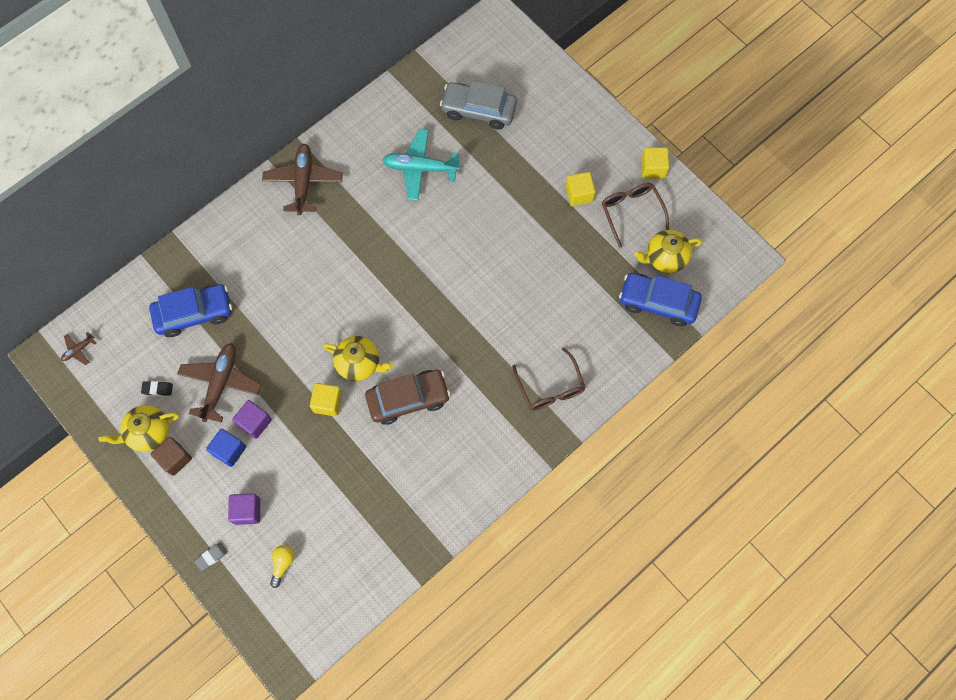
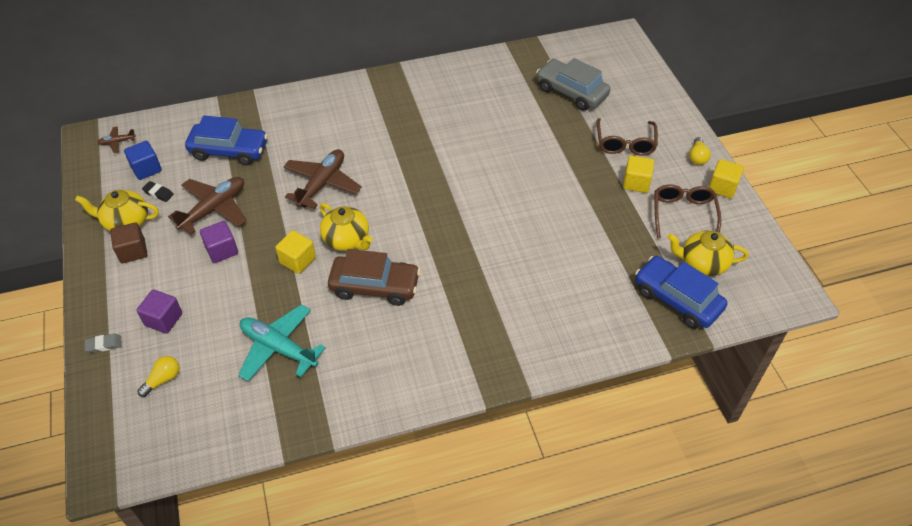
camera: 25 degrees right, 20 degrees down
blue cube [206,429,246,467] -> blue cube moved to [124,141,162,180]
brown plane [262,144,343,215] -> brown plane moved to [283,149,362,209]
turquoise plane [382,129,460,201] -> turquoise plane moved to [238,304,326,381]
brown glasses [512,347,586,411] -> brown glasses moved to [597,118,658,156]
none -> yellow light bulb [690,137,711,165]

